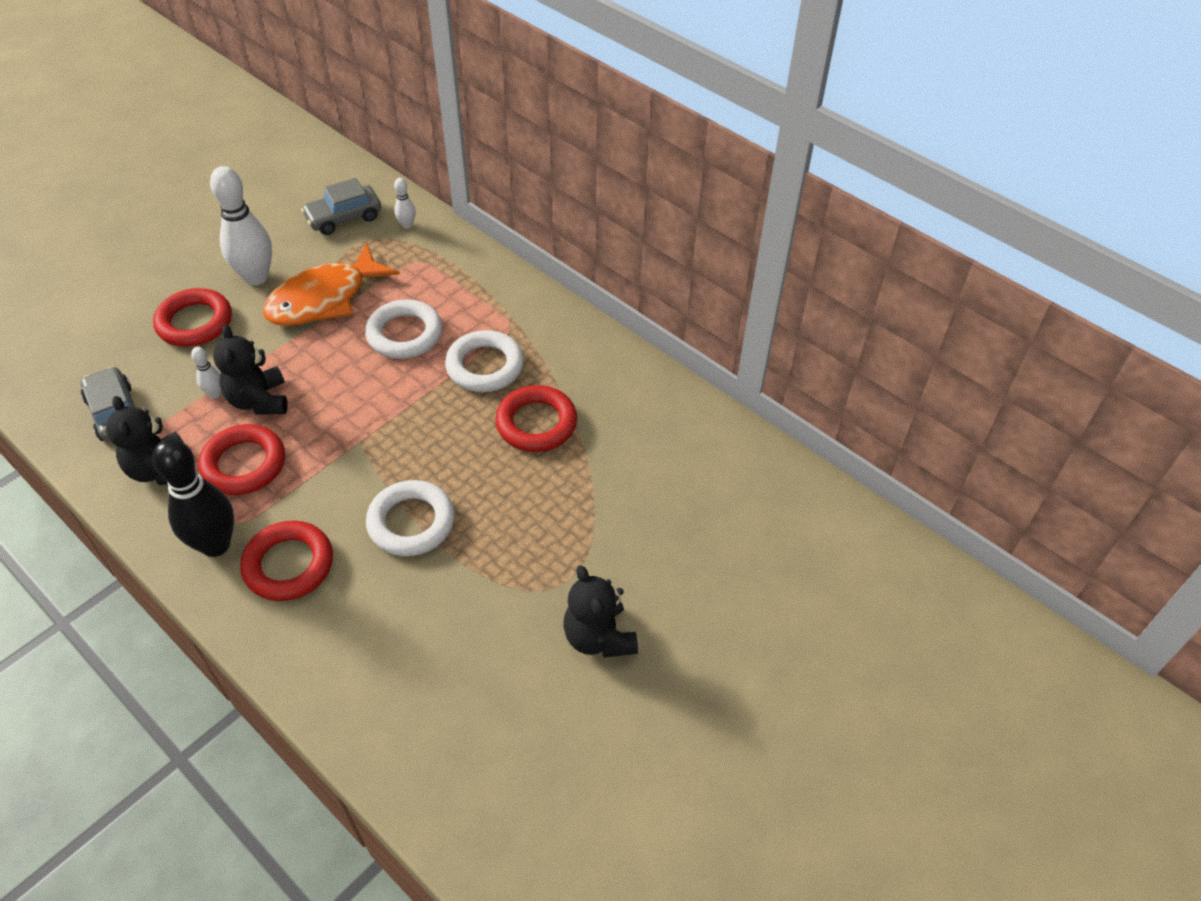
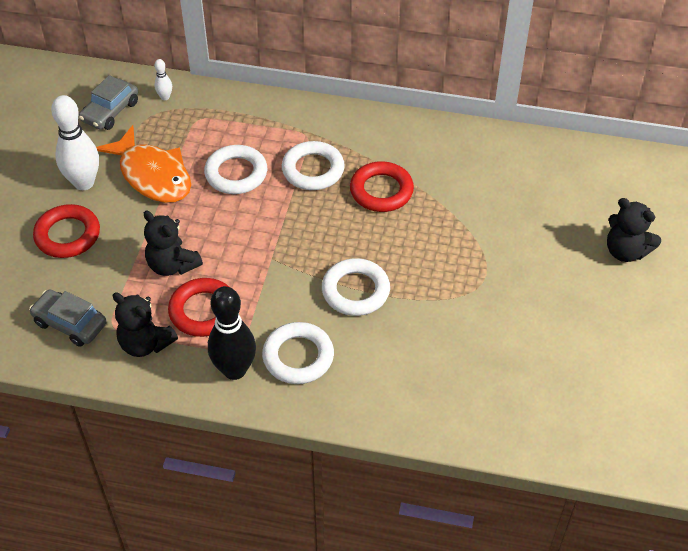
camera: 30 degrees left, 0 degrees up
white bowling pin [191,347,221,398] -> none
red ring [240,520,333,601] -> white ring [262,322,334,384]
orange fish [263,243,400,326] -> orange fish turned 60 degrees counterclockwise [96,125,191,203]
black teddy bear [563,565,638,658] -> black teddy bear moved to [607,198,661,262]

